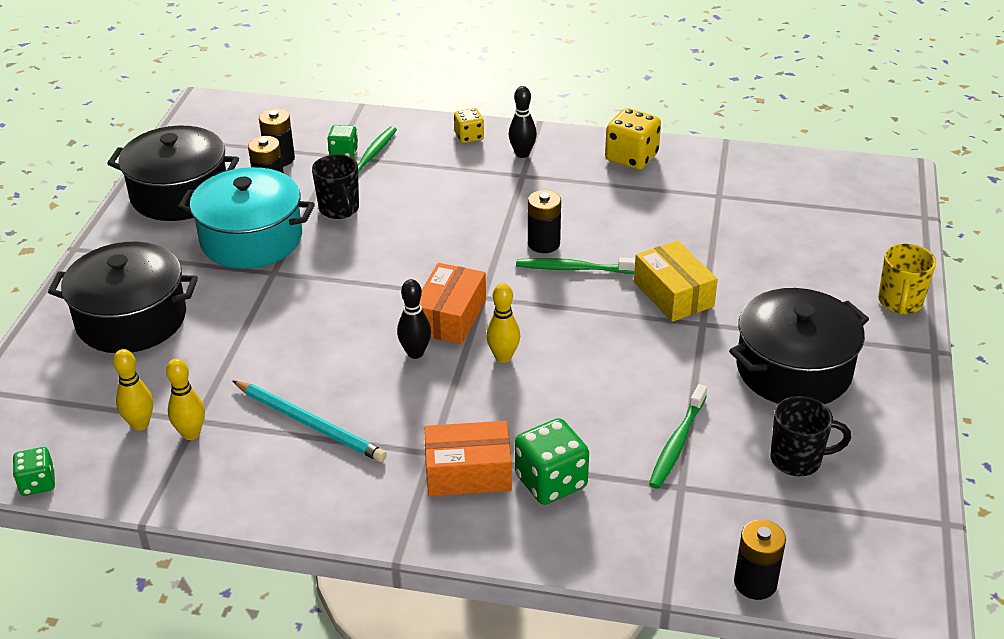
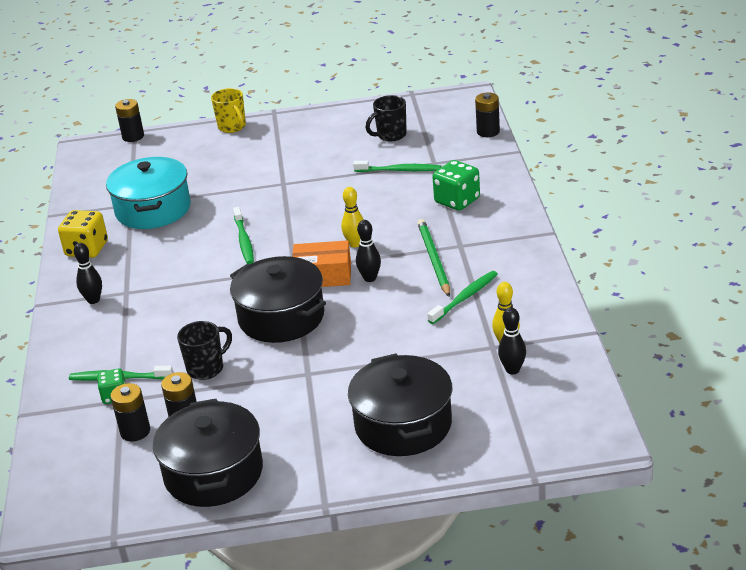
camera: 105 degrees left, 5 degrees down
green dice [13,447,55,496] -> none
yellow bowling pin [113,349,153,430] -> black bowling pin [498,307,526,374]
turquoise pot [178,167,315,269] -> turquoise pot moved to [106,157,191,229]
turquoise pencil [232,380,387,462] -> green toothbrush [427,271,498,324]
orange box [424,421,512,496] -> none
yellow dice [454,108,484,143] -> none
black battery [528,190,561,253] -> black battery moved to [115,99,144,142]
yellow box [634,240,718,322] -> none
black pot [729,288,869,404] -> black pot moved to [230,256,326,343]
black mug [770,396,851,476] -> black mug turned 105 degrees counterclockwise [366,95,407,141]
yellow mug [878,244,936,315] -> yellow mug turned 60 degrees clockwise [211,88,246,133]
none -> green pencil [417,219,450,297]

